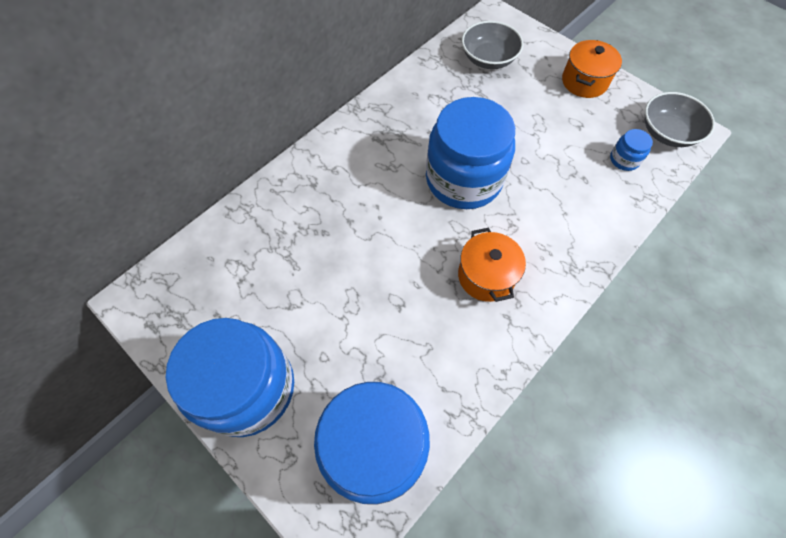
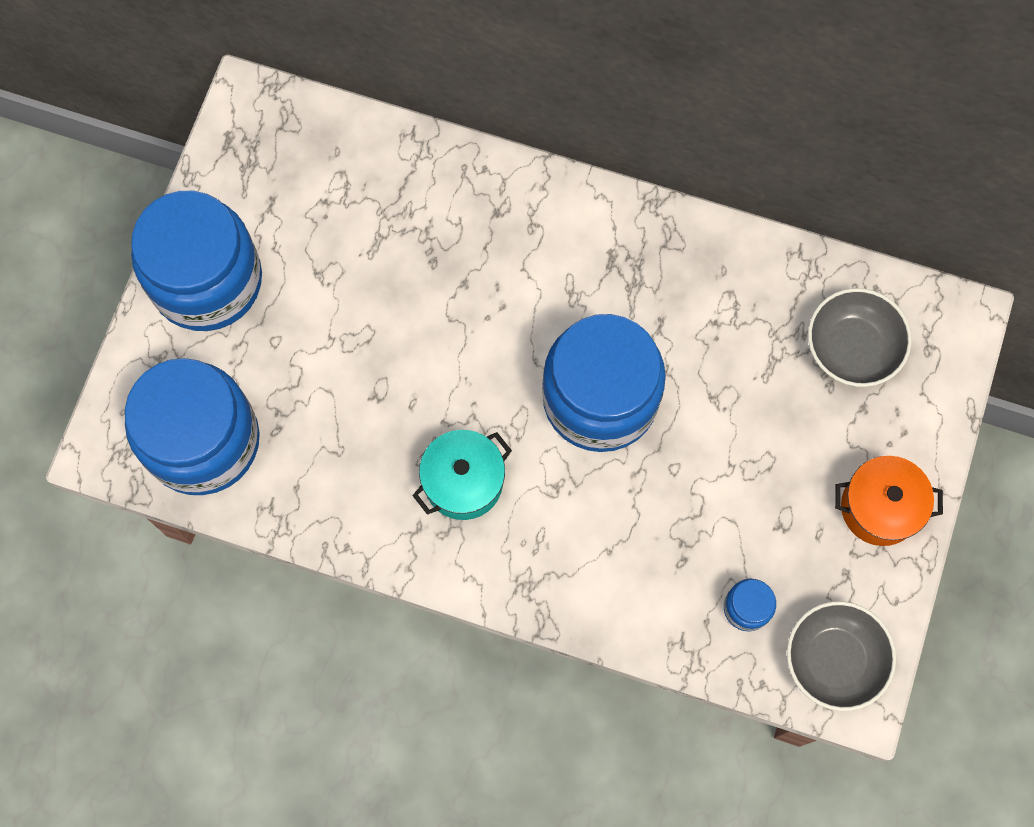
camera: 65 degrees right, 10 degrees up
orange pot [458,228,526,302] -> turquoise pot [412,430,512,520]

